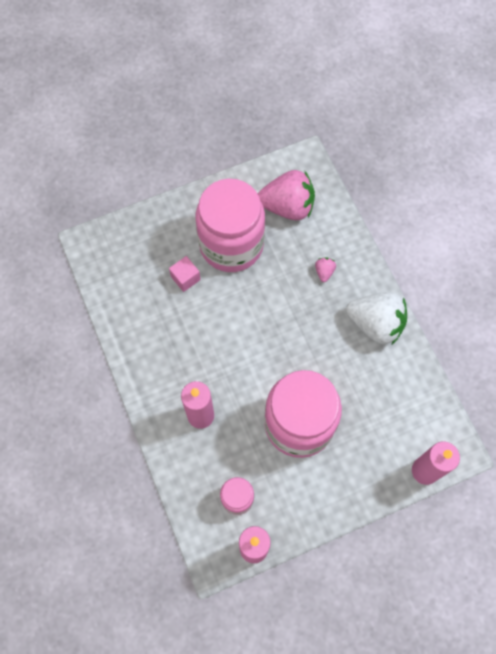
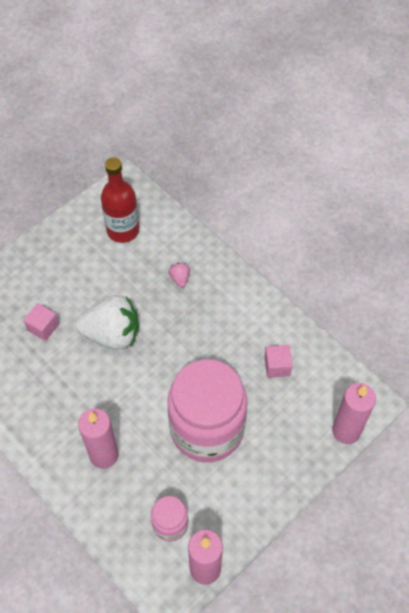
camera: 20 degrees left, 10 degrees down
pink jar [196,179,265,272] -> none
pink strawberry [258,170,315,220] -> red bottle [101,157,139,243]
white strawberry [346,292,407,344] -> white strawberry moved to [76,295,139,350]
none -> pink cube [265,345,293,378]

